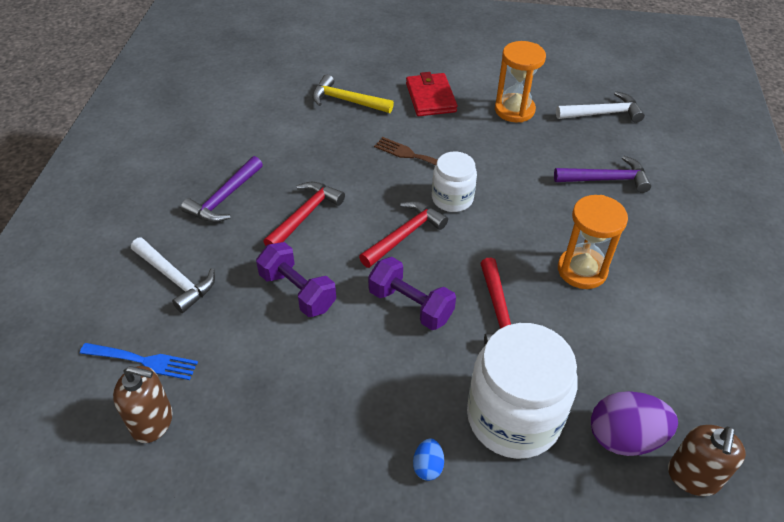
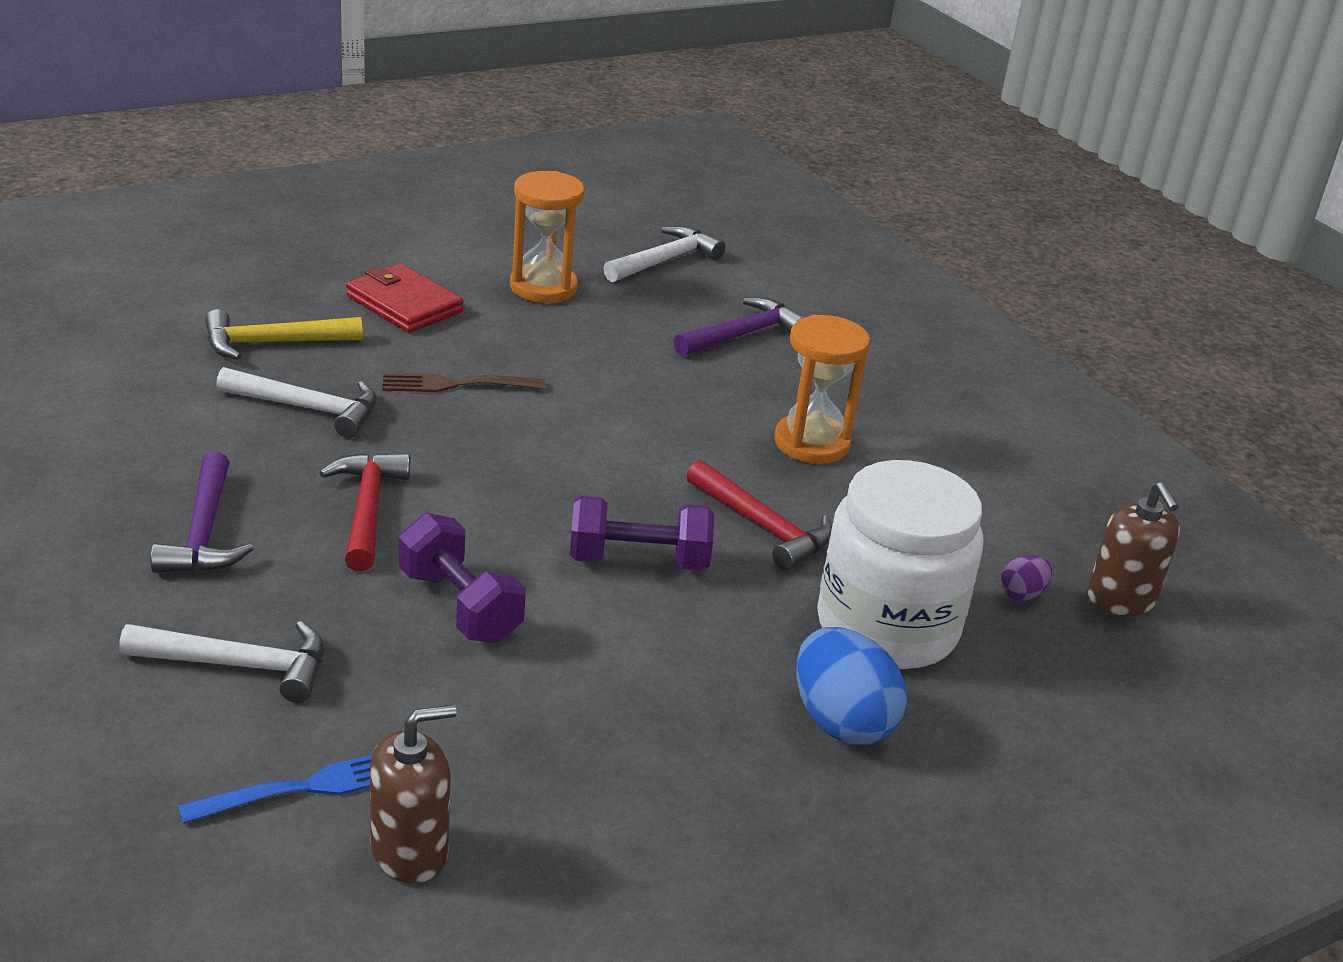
camera: 40 degrees left, 15 degrees down
purple dumbbell [256,242,336,317] -> purple dumbbell turned 45 degrees clockwise [399,513,526,643]
red hammer [359,201,448,268] -> none
blue egg [413,438,444,481] -> blue egg [796,627,907,745], size x2.04
white jar [432,152,477,212] -> none
purple egg [591,391,678,456] -> purple egg [1001,555,1052,601], size x0.49
none -> white hammer [216,367,377,438]

